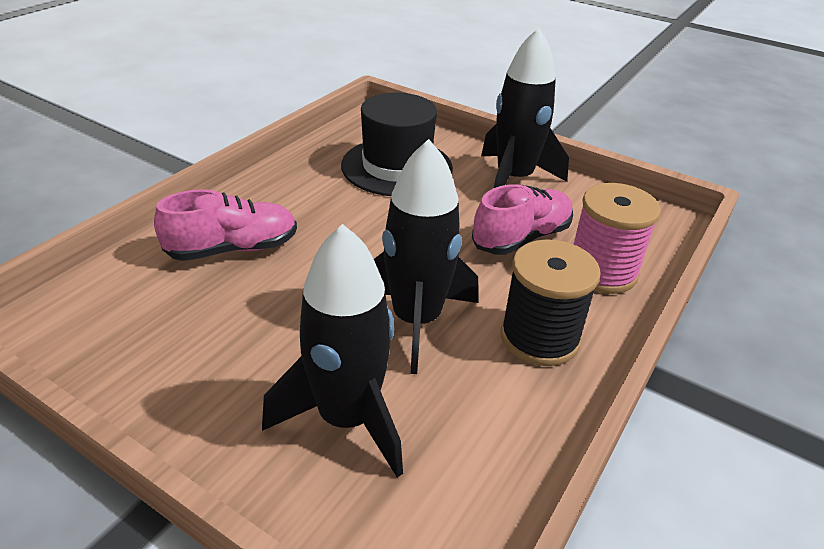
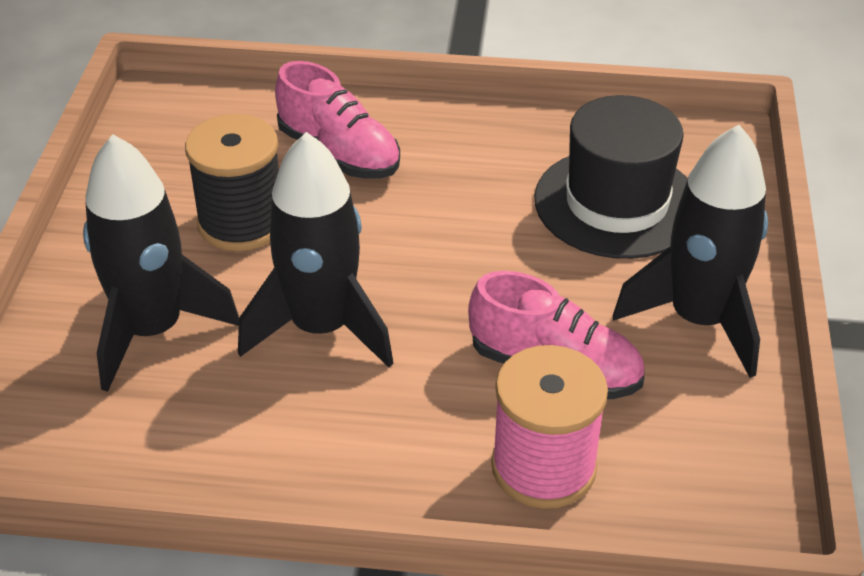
camera: 65 degrees right, 5 degrees up
black spool [500,239,601,366] -> black spool moved to [185,114,279,251]

